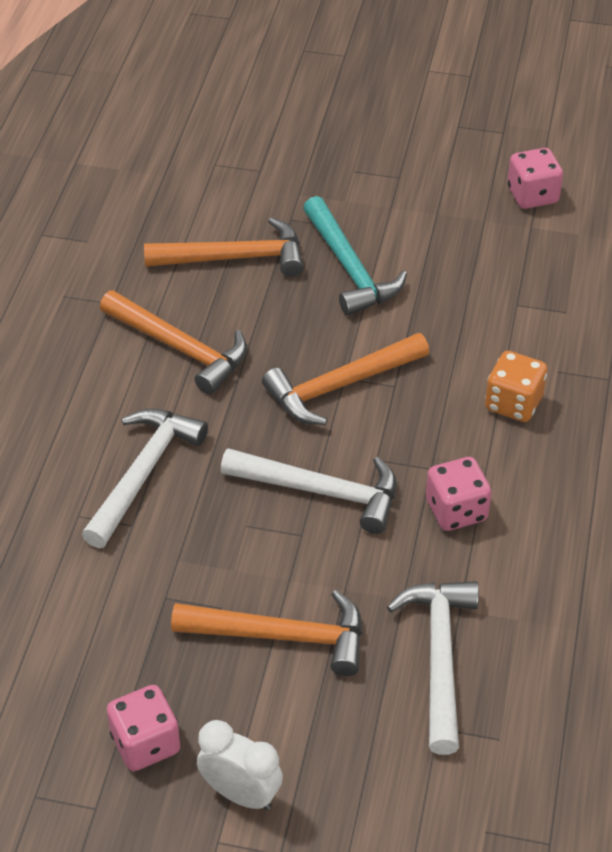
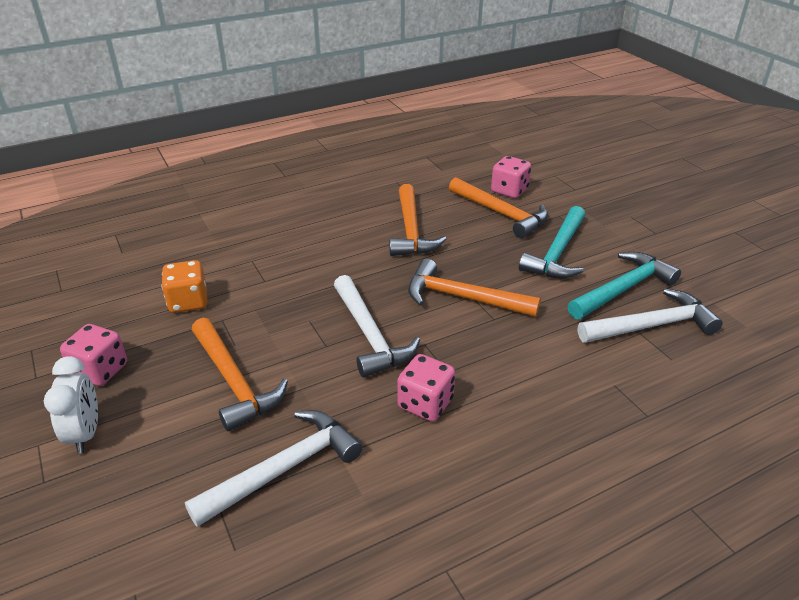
camera: 50 degrees right, 10 degrees down
white hammer [82,409,208,548] -> white hammer moved to [578,289,723,343]
orange dice [485,351,547,422] -> orange dice moved to [161,260,208,313]
pink dice [507,148,563,209] -> pink dice moved to [491,156,531,198]
none -> turquoise hammer [568,252,681,319]

